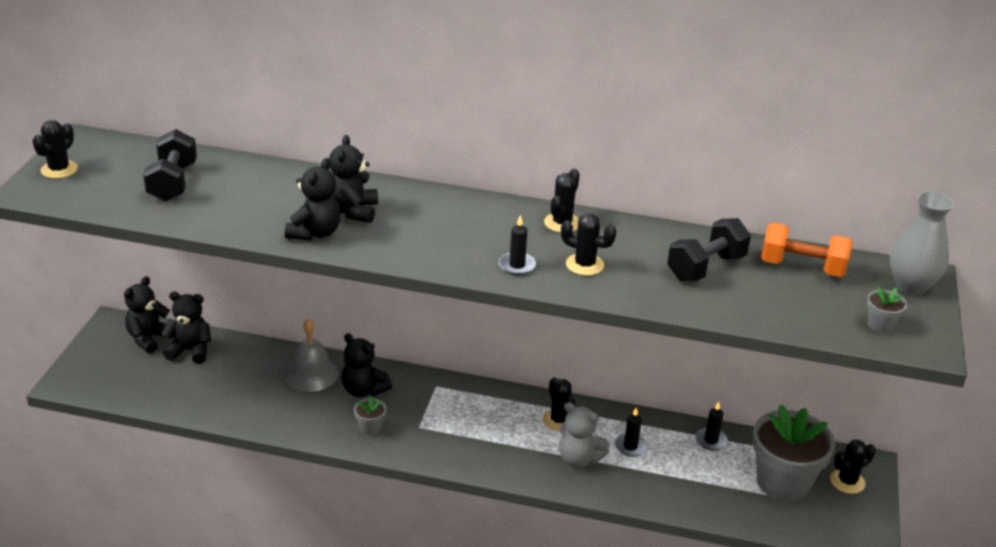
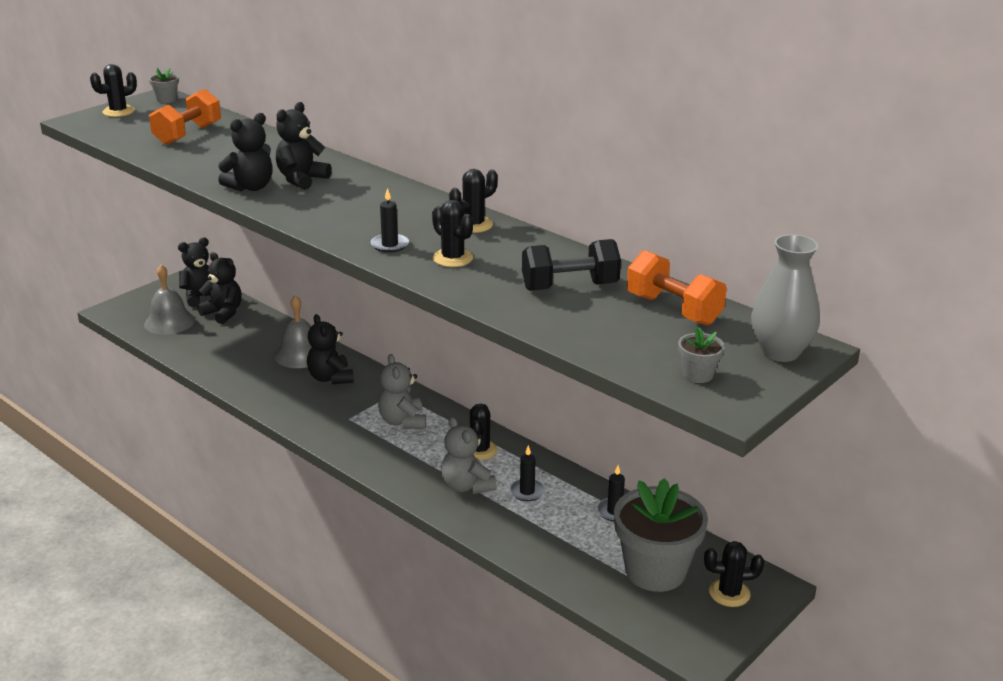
camera: 30 degrees right, 5 degrees down
black dumbbell [143,129,197,202] -> orange dumbbell [149,89,221,145]
grey flower pot [354,395,387,435] -> grey flower pot moved to [149,67,179,103]
none -> grey bell [144,265,195,335]
none -> grey teddy bear [378,354,426,429]

